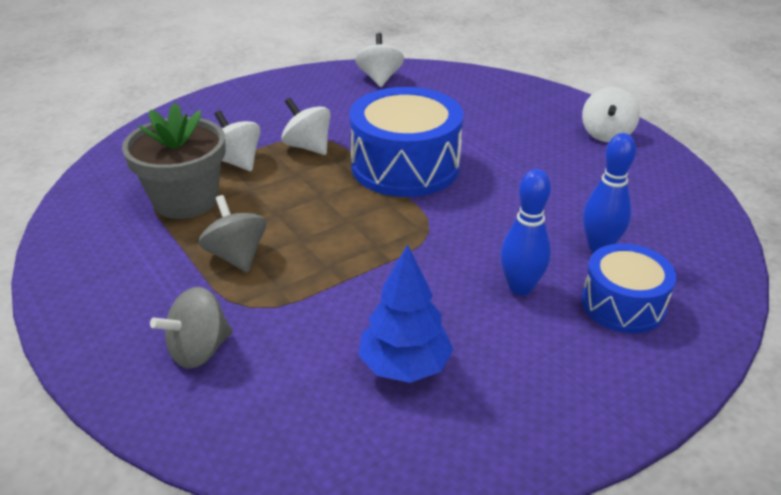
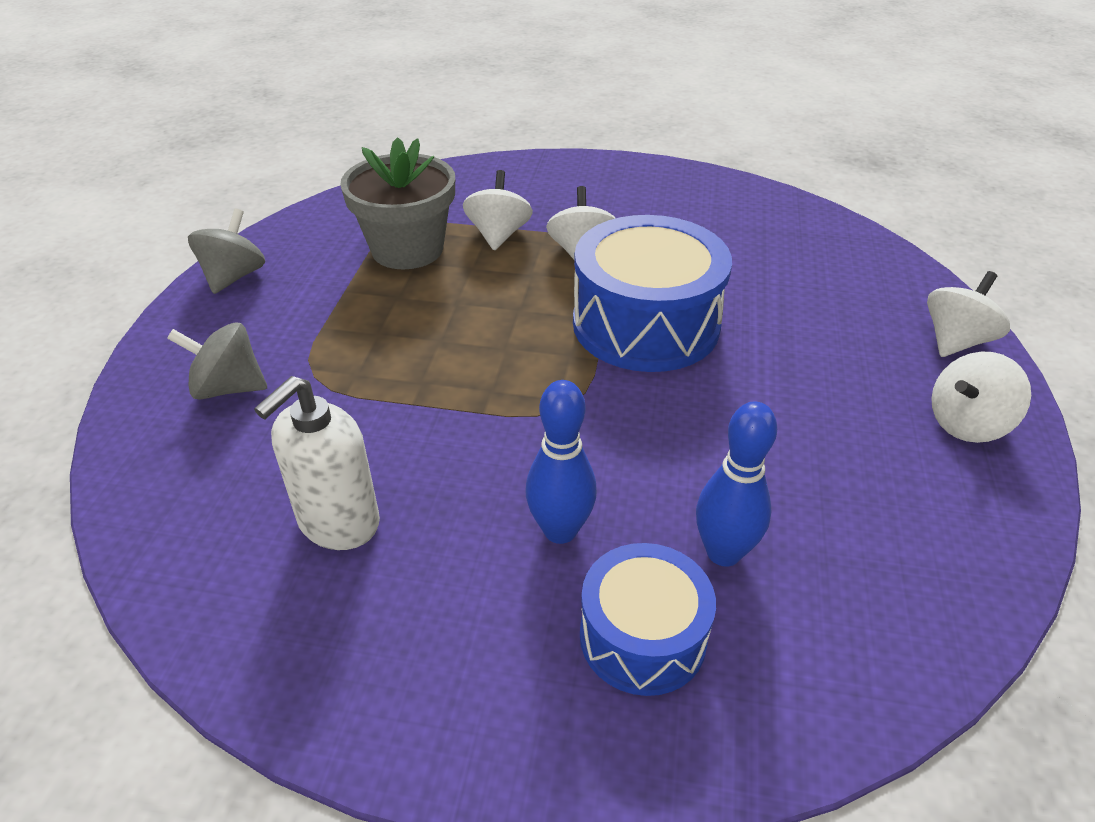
camera: 45 degrees right, 5 degrees up
grey spinning top [199,195,266,273] -> grey spinning top moved to [188,208,265,294]
white spinning top [355,33,404,87] -> white spinning top moved to [927,271,1010,357]
blue tree [358,244,454,383] -> white soap dispenser [254,376,380,550]

